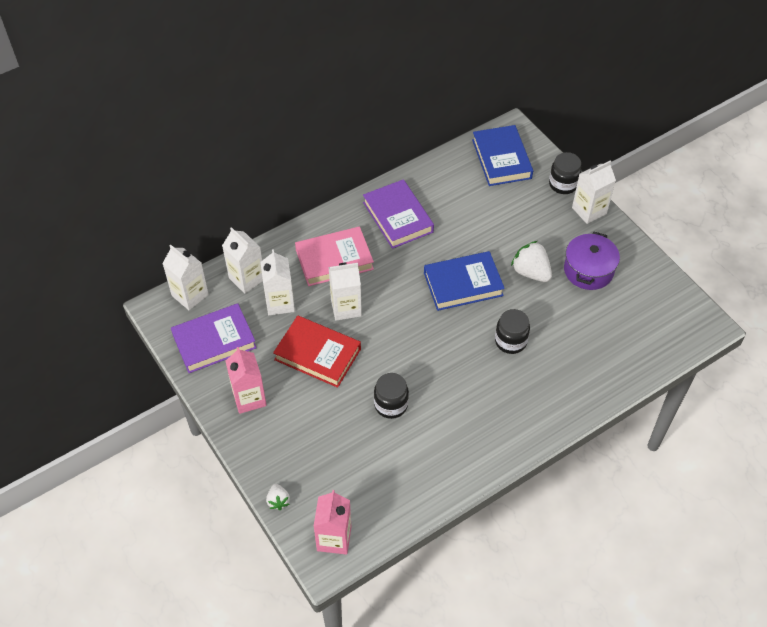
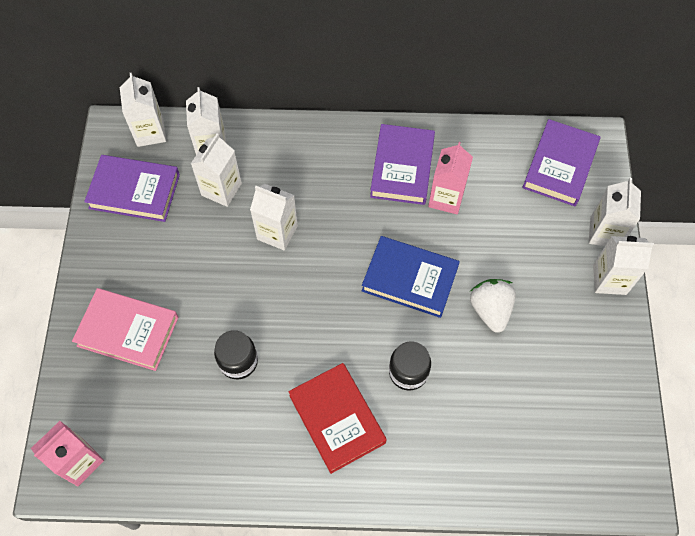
camera: 35 degrees right, 10 degrees up
pink carton [226,347,267,414] -> pink carton moved to [428,142,473,215]
white strawberry [266,484,290,510] -> none
red book [273,316,361,388] -> red book moved to [288,363,387,474]
pink book [295,226,374,286] -> pink book moved to [72,288,178,371]
blue book [472,125,533,186] -> purple book [522,119,600,206]
black jar [549,152,582,194] -> white carton [589,178,641,246]
purple pot [564,232,620,290] -> none

